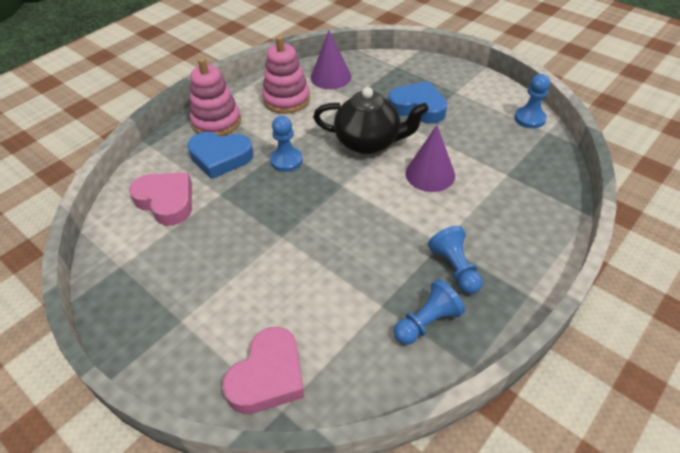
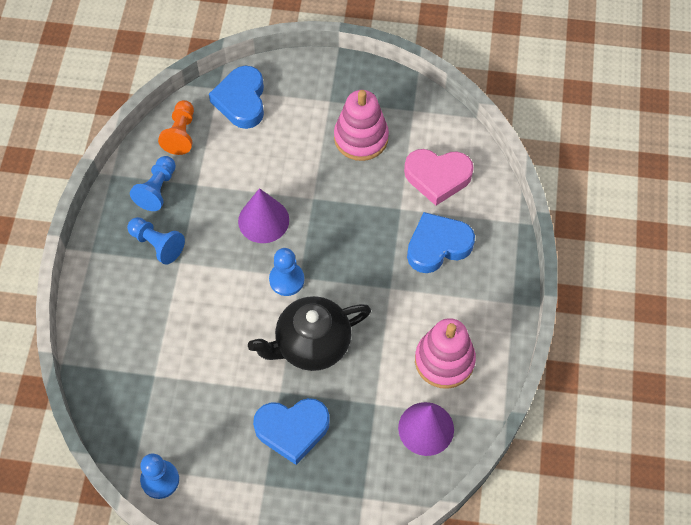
camera: 145 degrees right, 15 degrees up
pink stacking toy [190,58,241,136] -> pink stacking toy moved to [334,90,389,161]
pink heart [222,327,304,414] -> blue heart [209,66,264,129]
blue pawn [270,116,303,172] -> blue pawn moved to [269,248,304,296]
purple cone [405,125,455,192] -> purple cone moved to [238,188,289,243]
none -> orange pawn [158,100,194,155]

